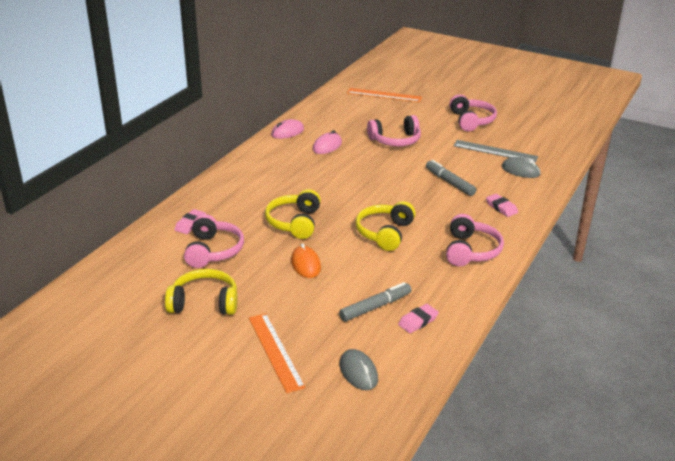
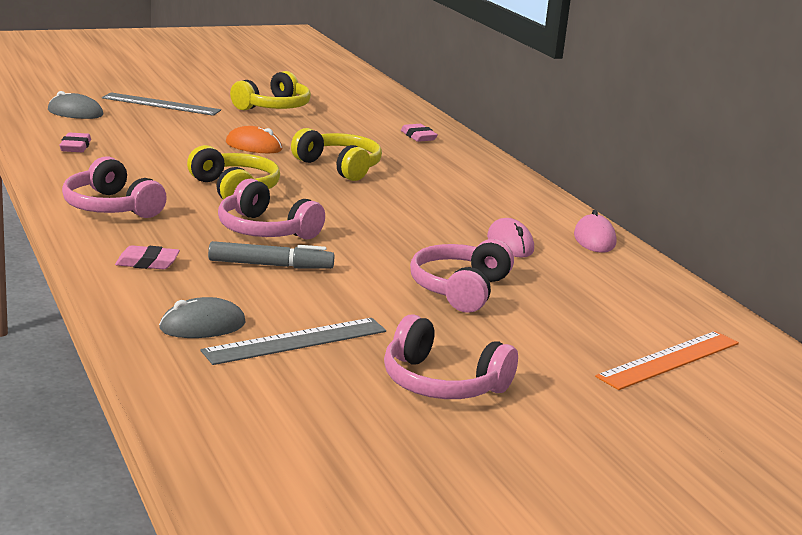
camera: 125 degrees right, 10 degrees down
pink headphones [184,214,244,268] -> pink headphones moved to [218,179,325,240]
orange ruler [249,313,306,393] -> grey ruler [102,92,221,116]
grey marker [339,282,412,321] -> none

